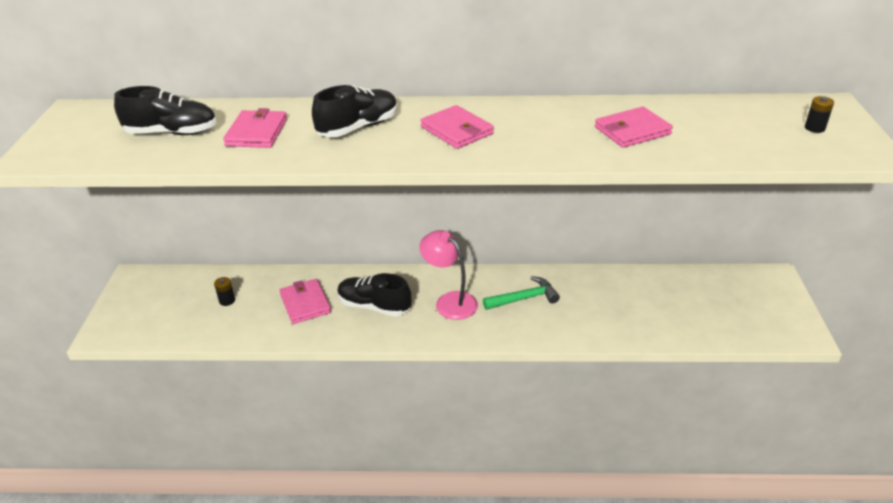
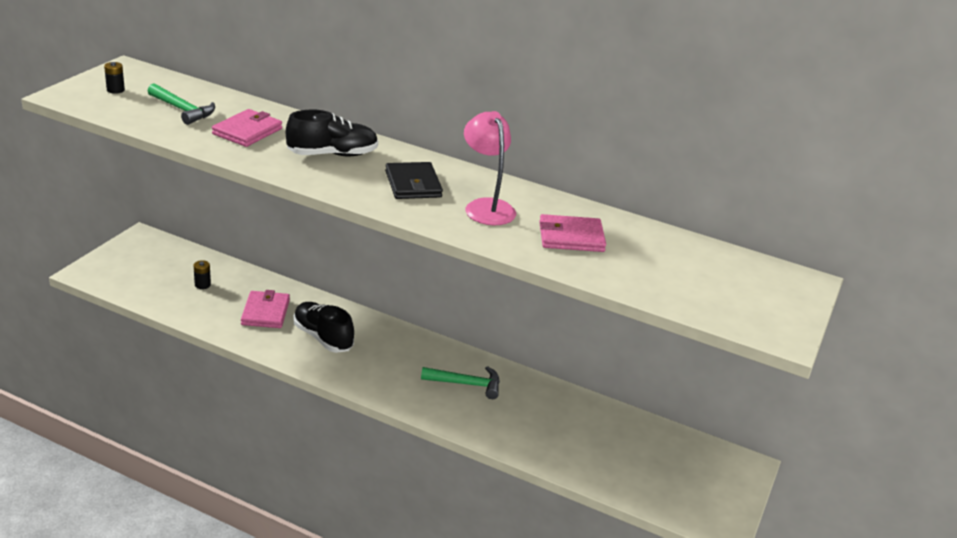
camera: 20 degrees right, 5 degrees down
black shoe [114,86,217,135] -> green hammer [148,84,215,125]
pink lamp [419,230,478,320] -> pink lamp moved to [464,111,516,225]
pink wallet [420,105,494,149] -> black wallet [385,162,443,199]
black battery [805,96,834,133] -> black battery moved to [104,62,125,94]

